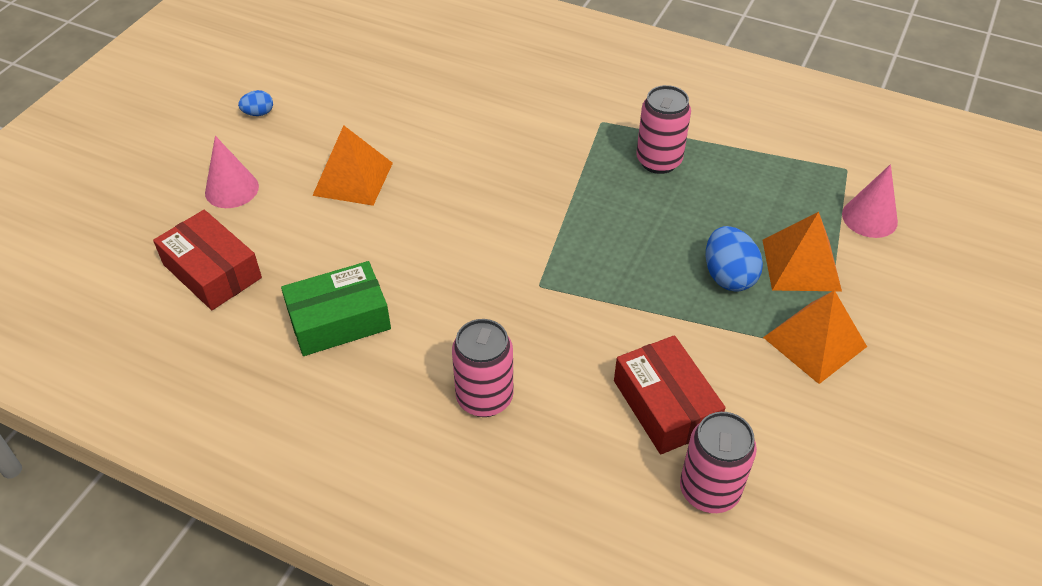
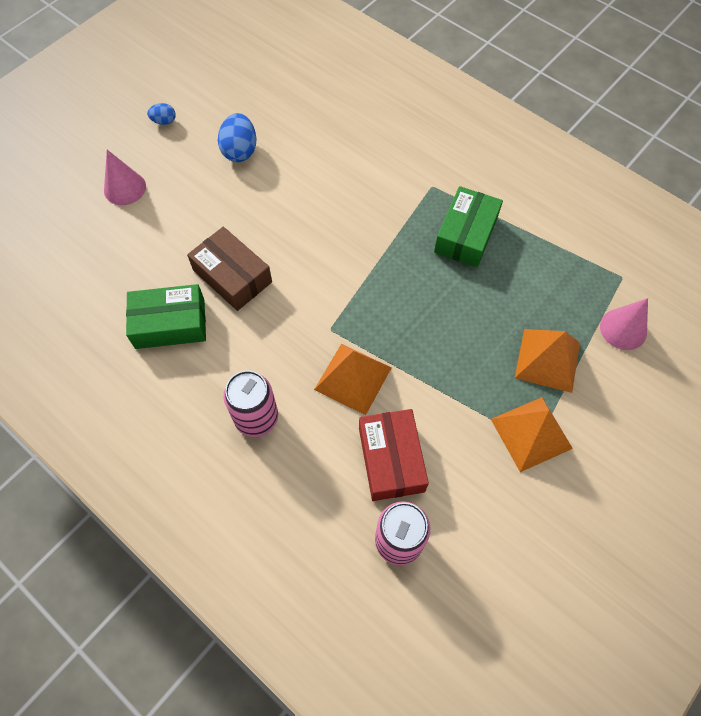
camera: 15 degrees right, 15 degrees up
red box [153,210,262,310] -> none
orange pyramid [312,125,393,206] -> orange pyramid moved to [314,344,392,415]
pink can [636,85,691,174] -> green box [434,186,503,267]
blue egg [706,226,763,292] -> blue egg moved to [218,113,257,162]
none -> brown box [187,227,272,311]

